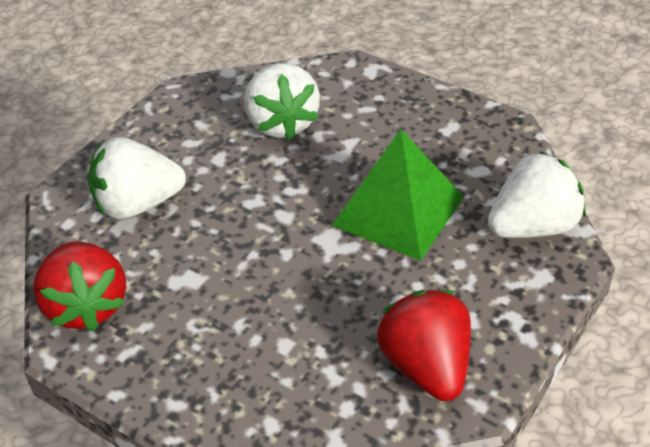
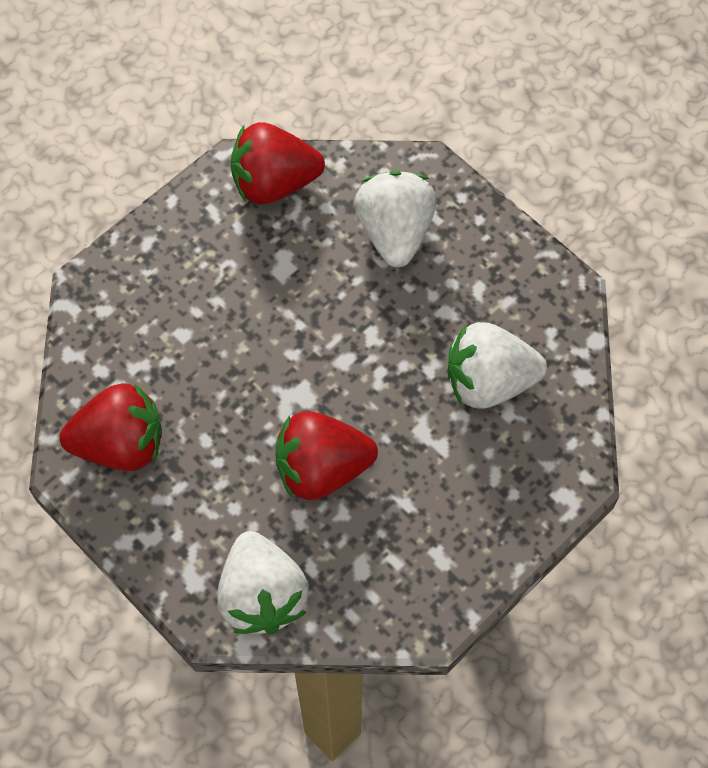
camera: 100 degrees right, 20 degrees up
green pyramid [332,129,464,261] -> red strawberry [275,411,378,500]

